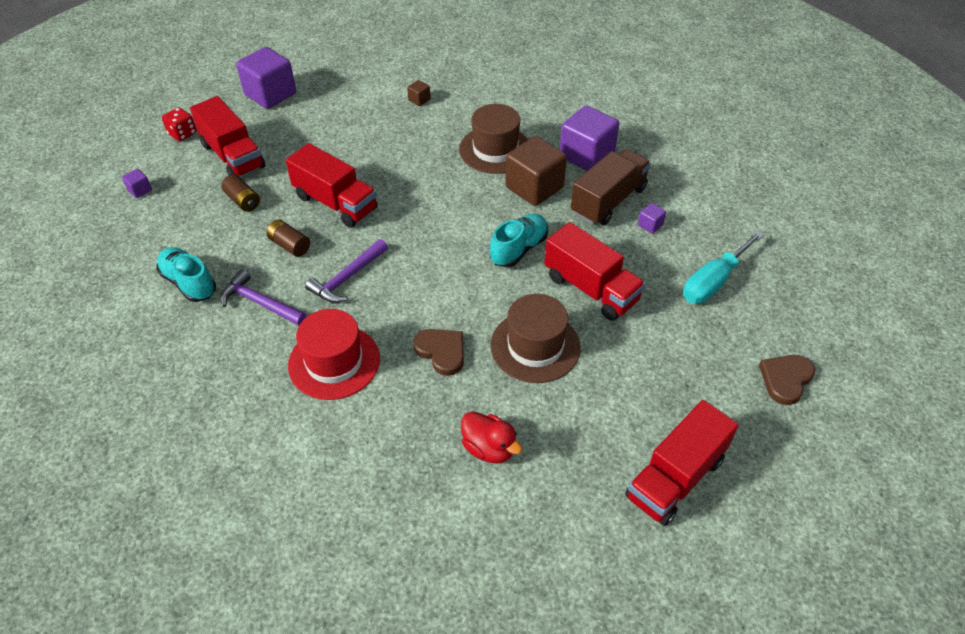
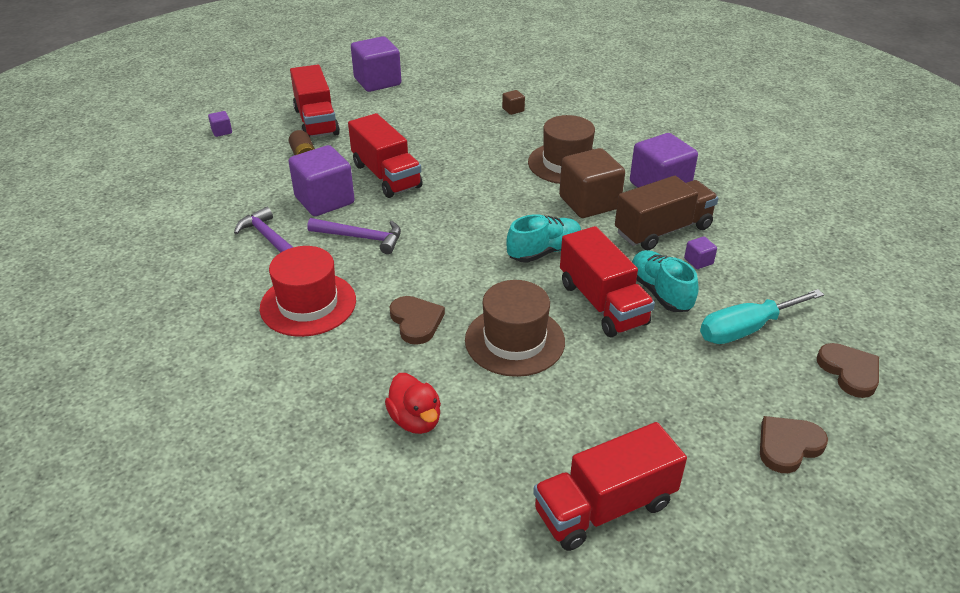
camera: 20 degrees right, 10 degrees down
turquoise shoe [156,247,216,302] -> turquoise shoe moved to [632,250,699,312]
red dice [162,107,196,141] -> none
brown battery [267,219,310,257] -> purple cube [289,145,355,216]
purple hammer [305,239,388,303] -> purple hammer turned 135 degrees counterclockwise [307,218,401,254]
none -> brown heart [817,343,879,398]

